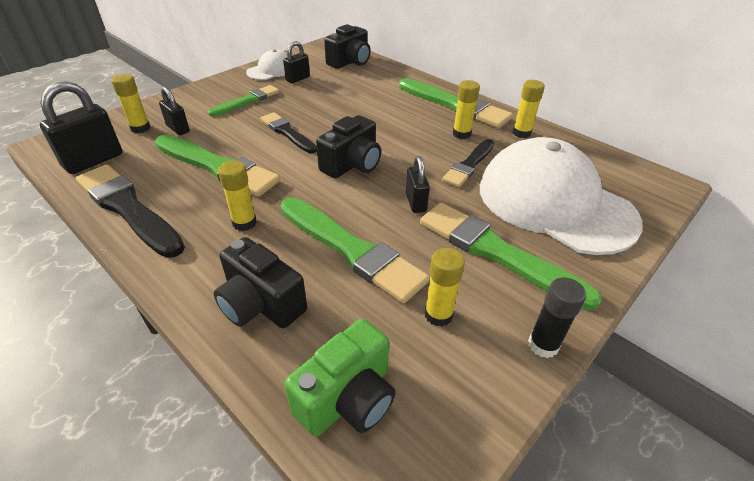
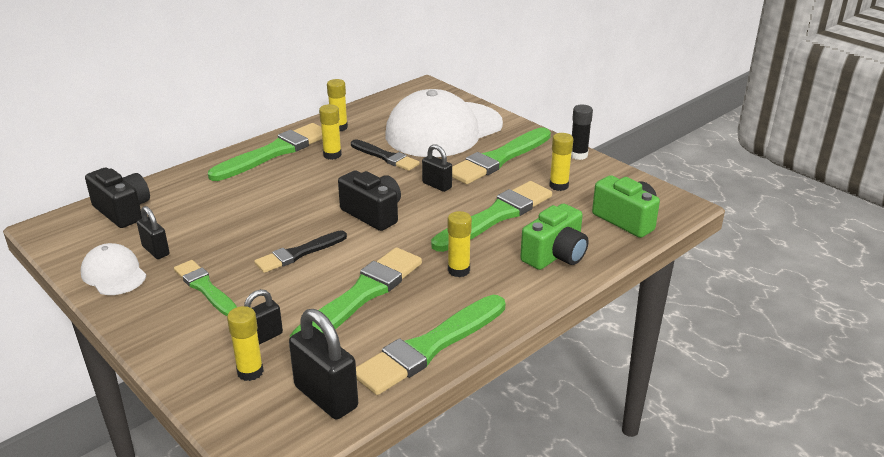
camera: 85 degrees left, 10 degrees down
black brush [76,164,185,258] -> green brush [356,295,505,395]
black camera [214,237,307,328] -> green camera [520,203,589,270]
black padlock [406,156,430,213] -> black padlock turned 45 degrees clockwise [422,144,452,192]

